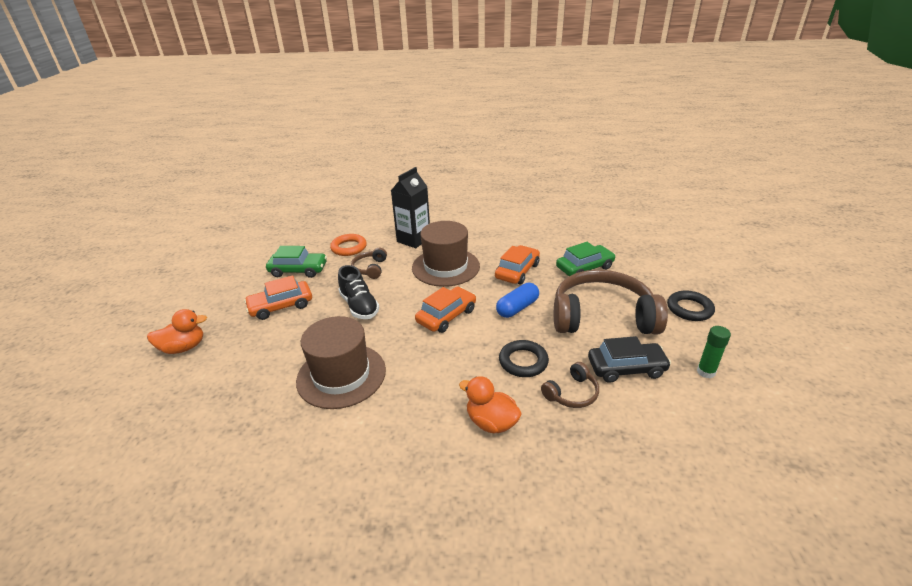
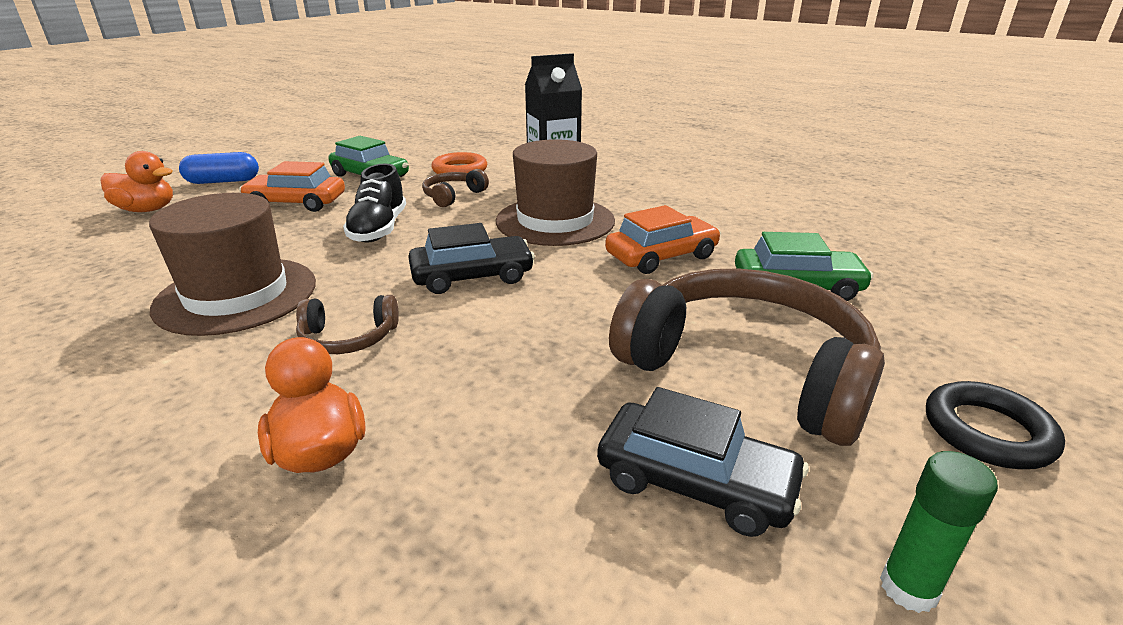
camera: 30 degrees right, 5 degrees down
orange car [415,286,476,333] -> black car [408,223,535,294]
blue capsule [496,283,539,318] -> blue capsule moved to [179,152,259,184]
black ring [499,340,549,377] -> none
brown headphones [541,362,599,408] -> brown headphones moved to [296,295,399,354]

